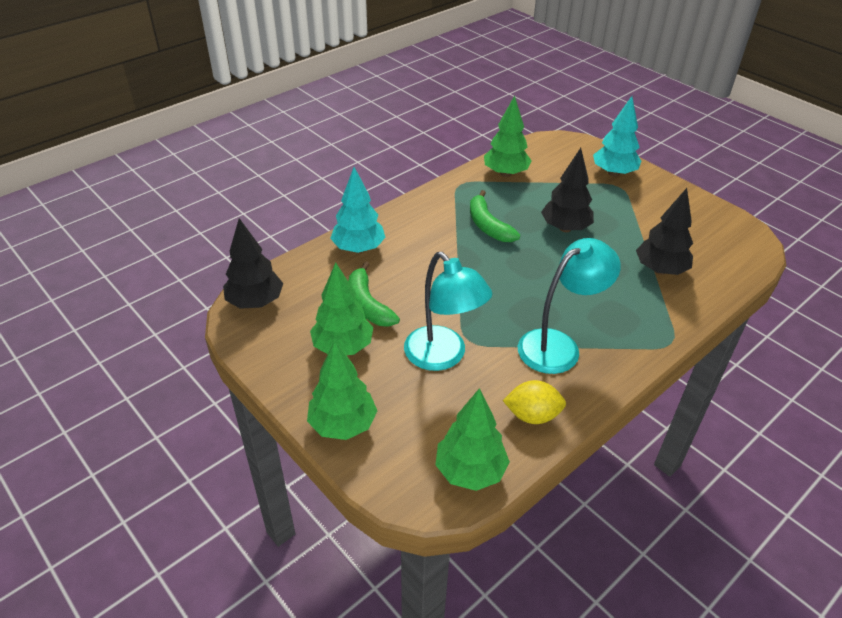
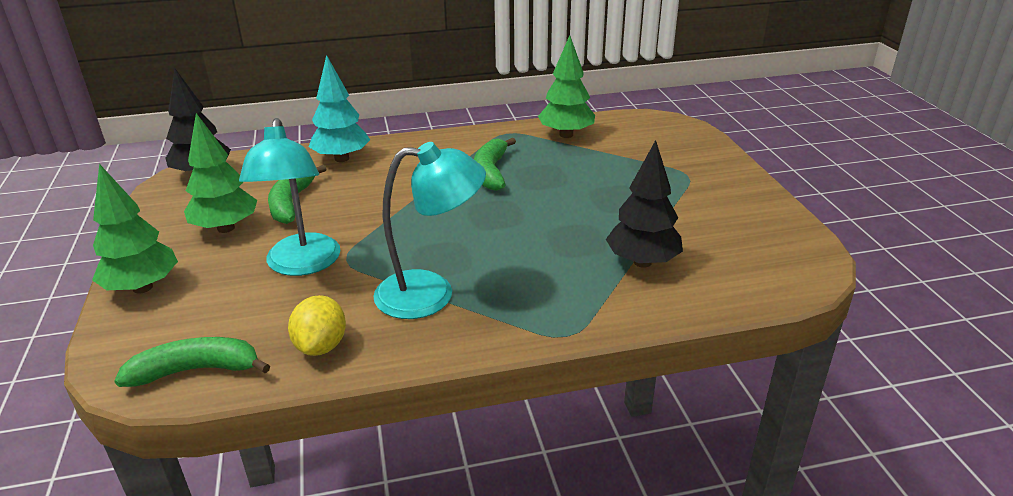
camera: 30 degrees right, 10 degrees down
green tree [435,388,510,491] -> green banana [114,337,270,387]
yellow lemon [503,380,566,424] -> yellow lemon turned 60 degrees clockwise [288,295,346,356]
black tree [541,148,594,232] -> none
turquoise tree [593,96,641,177] -> none

